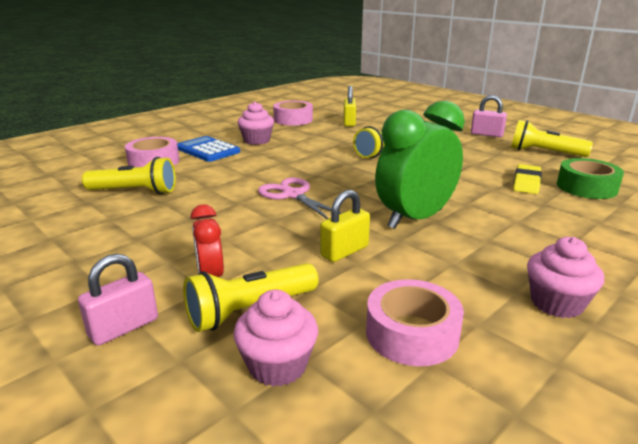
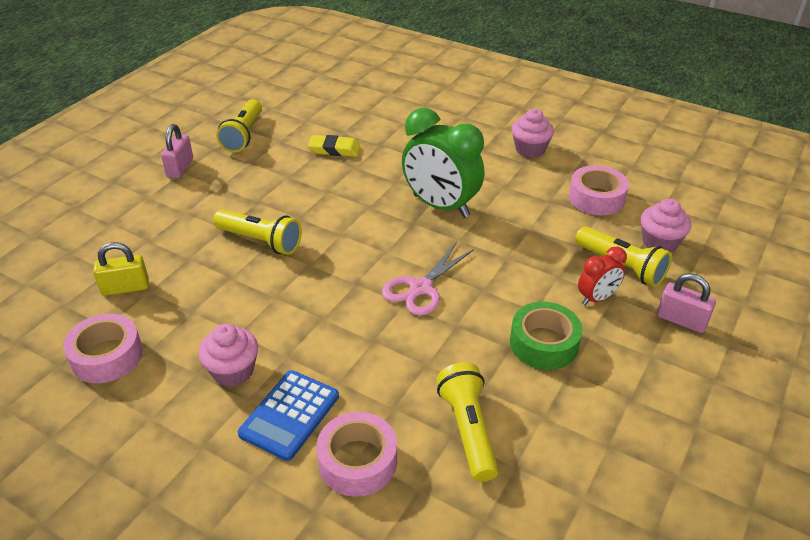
camera: 105 degrees left, 15 degrees up
yellow padlock [320,190,370,262] -> none
green tape [557,158,624,199] -> green tape moved to [510,302,583,370]

